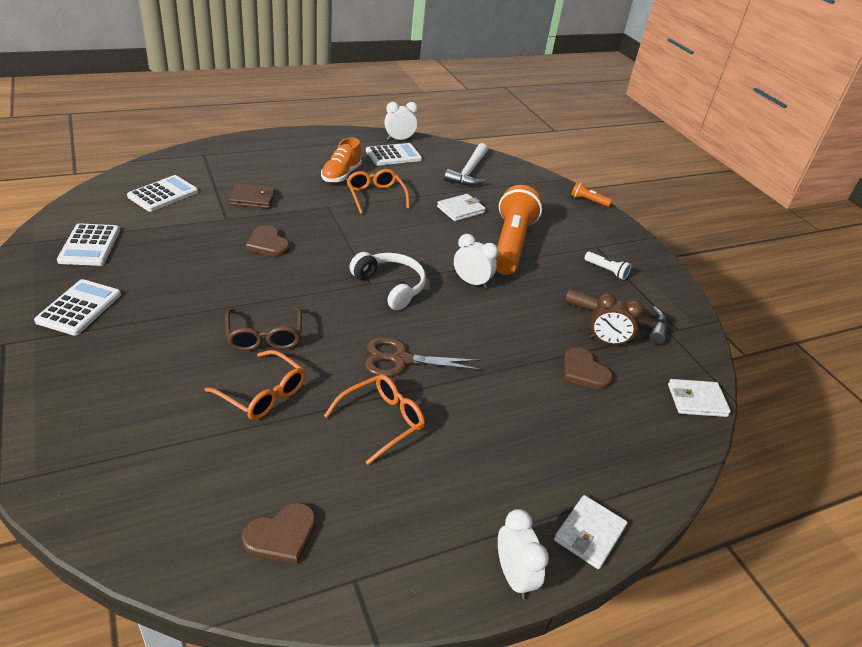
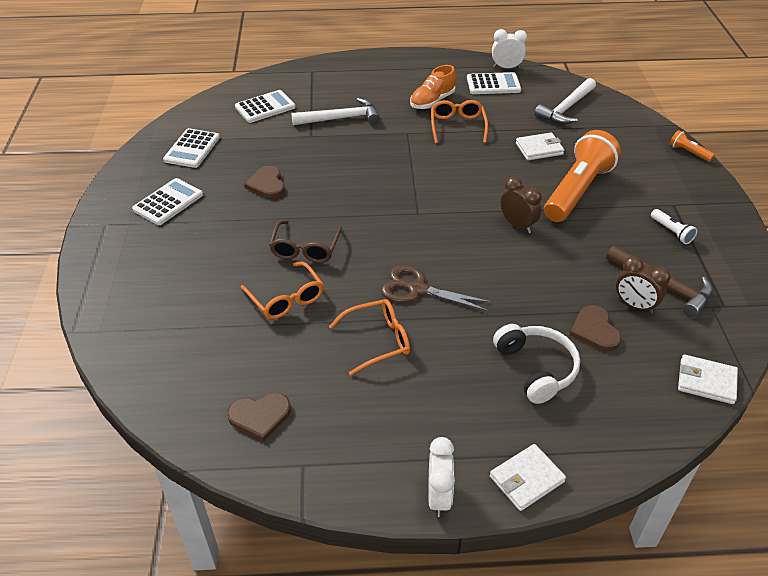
camera: 25 degrees right, 5 degrees up
brown wallet [229,183,276,209] -> white hammer [291,98,380,125]
brown heart [246,225,290,257] -> brown heart moved to [244,166,285,198]
white headphones [349,252,426,310] -> white headphones moved to [493,324,580,404]
white clock [454,234,498,289] -> brown clock [501,177,542,233]

